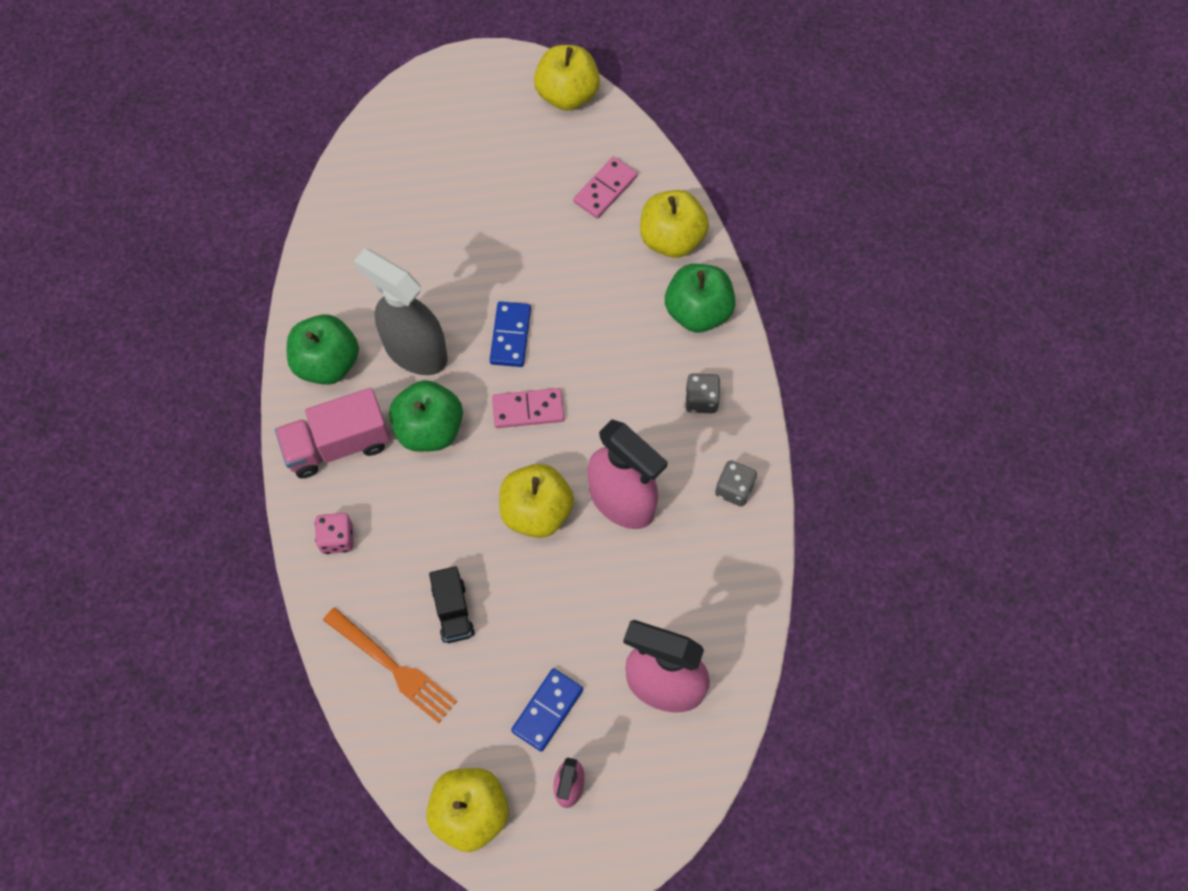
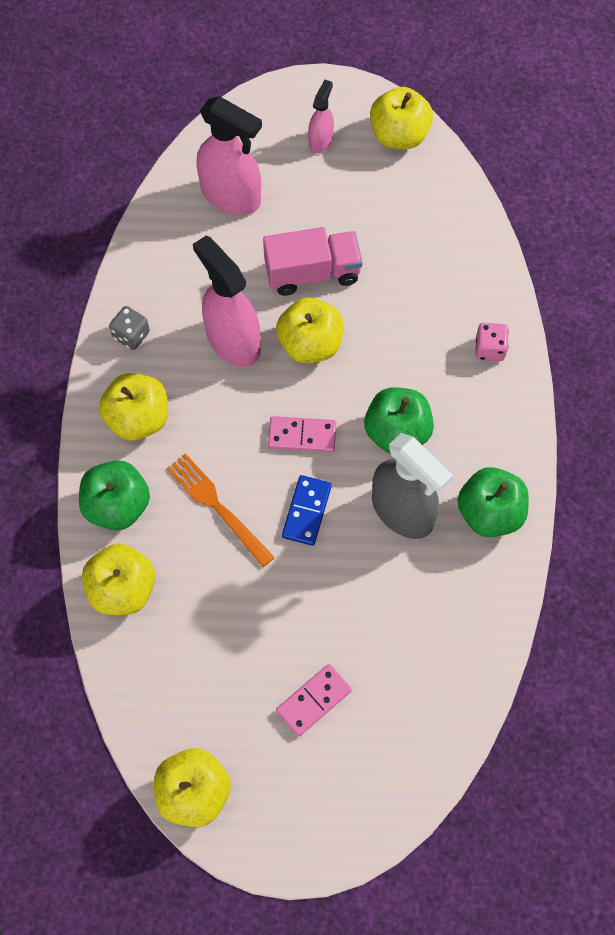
camera: 170 degrees left, 0 degrees up
pink truck [275,388,390,478] -> pink truck moved to [263,227,363,296]
orange fork [323,607,457,723] -> orange fork moved to [166,453,275,567]
black truck [429,566,475,643] -> none
blue domino [511,668,583,752] -> none
pink domino [573,156,638,218] -> pink domino moved to [276,664,352,737]
grey dice [686,373,720,413] -> yellow apple [99,373,168,441]

